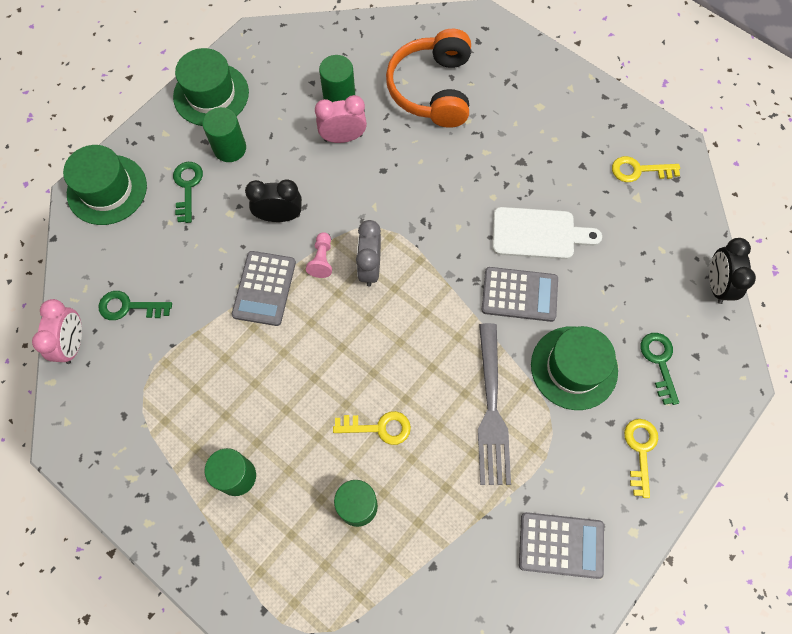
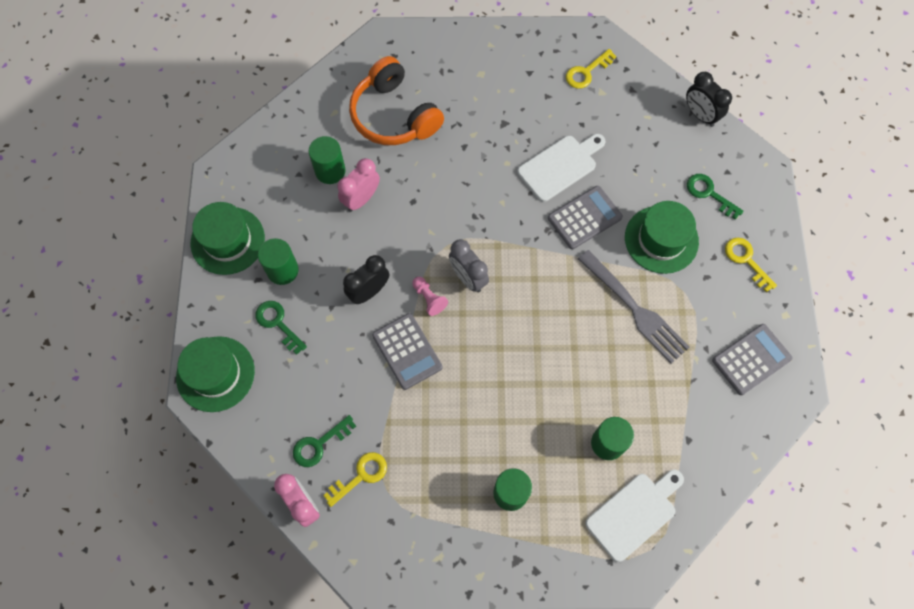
camera: 40 degrees left, 0 degrees up
yellow key [333,411,411,445] -> yellow key moved to [323,452,387,507]
none -> white cutting board [585,470,684,562]

